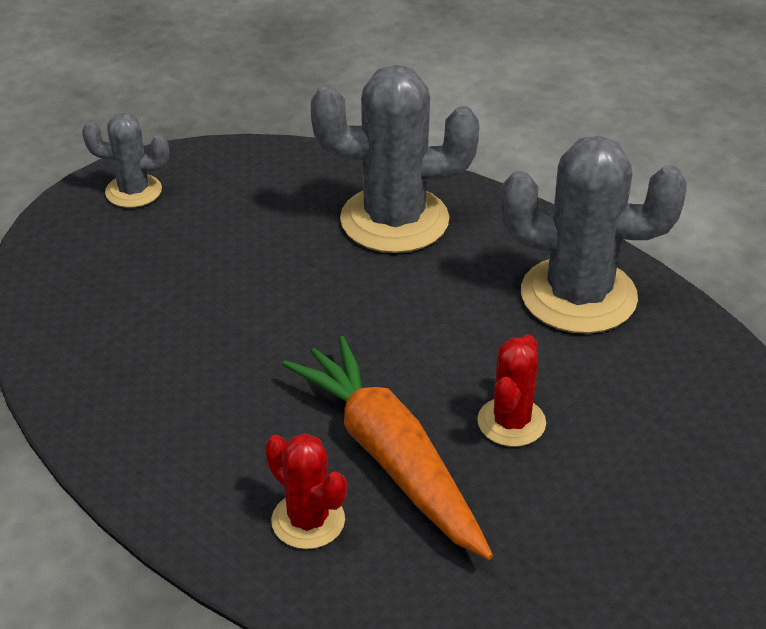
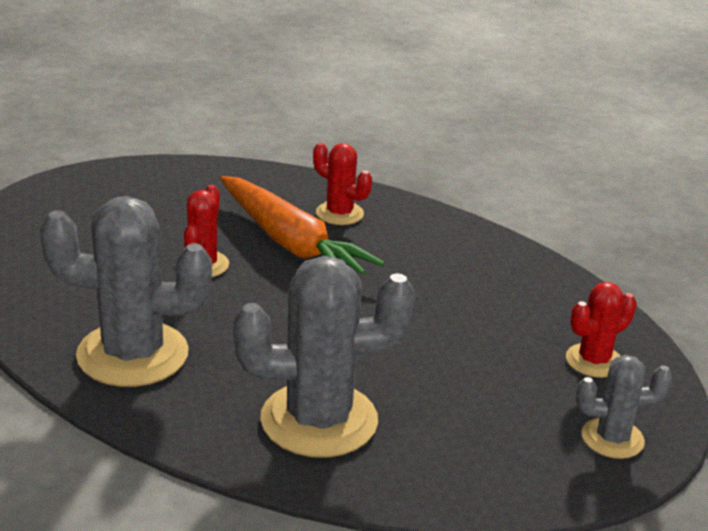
camera: 170 degrees right, 10 degrees down
none -> red cactus [566,282,637,378]

